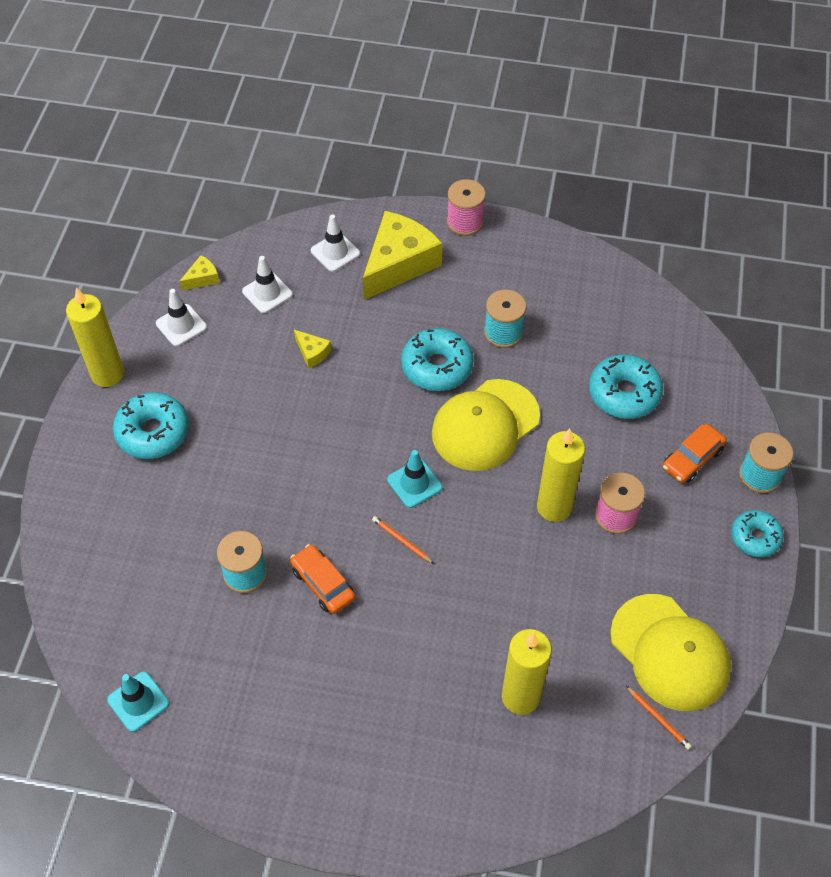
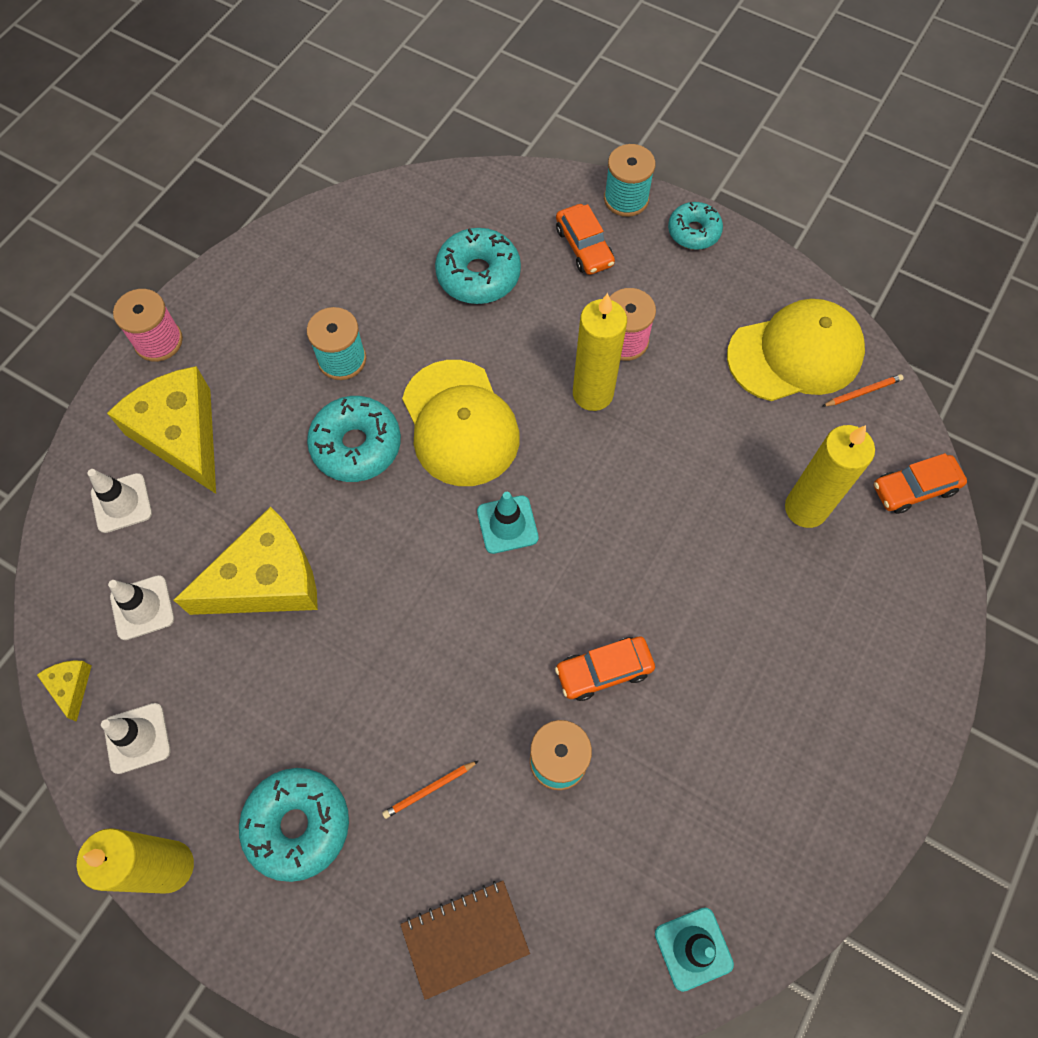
camera: 70 degrees left, 10 degrees up
yellow cheese [294,330,332,368] -> yellow cheese [174,506,318,615], size x2.33
orange pencil [372,516,434,564] -> orange pencil moved to [382,761,478,819]
none -> brown notebook [400,881,530,1000]
none -> orange car [874,453,967,514]

